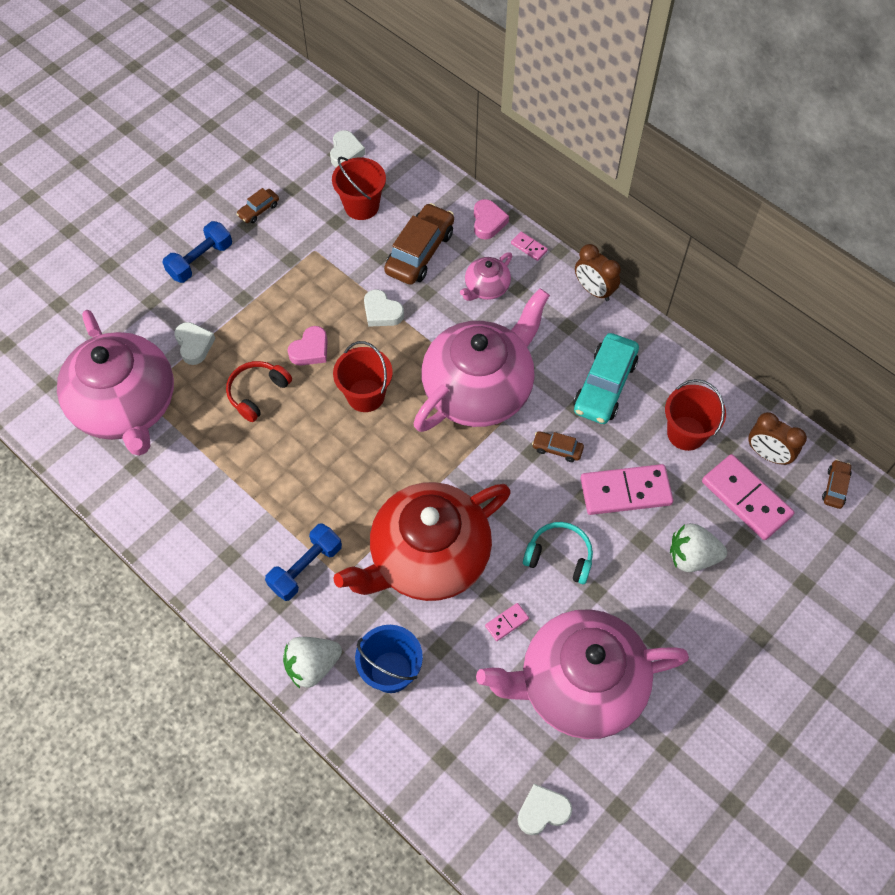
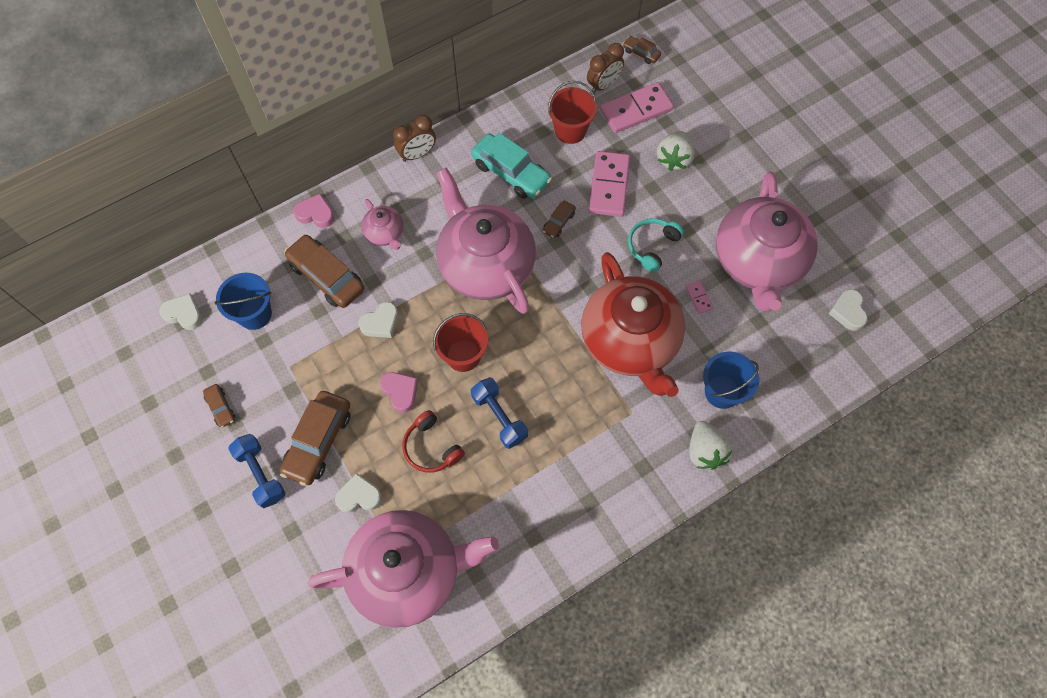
camera: 75 degrees left, 5 degrees up
blue dumbbell [265,523,342,601] -> blue dumbbell moved to [471,377,528,449]
red bucket [332,157,386,220] -> blue bucket [214,273,272,330]
pink domino [511,232,548,261] -> none
none -> brown car [280,391,351,486]

